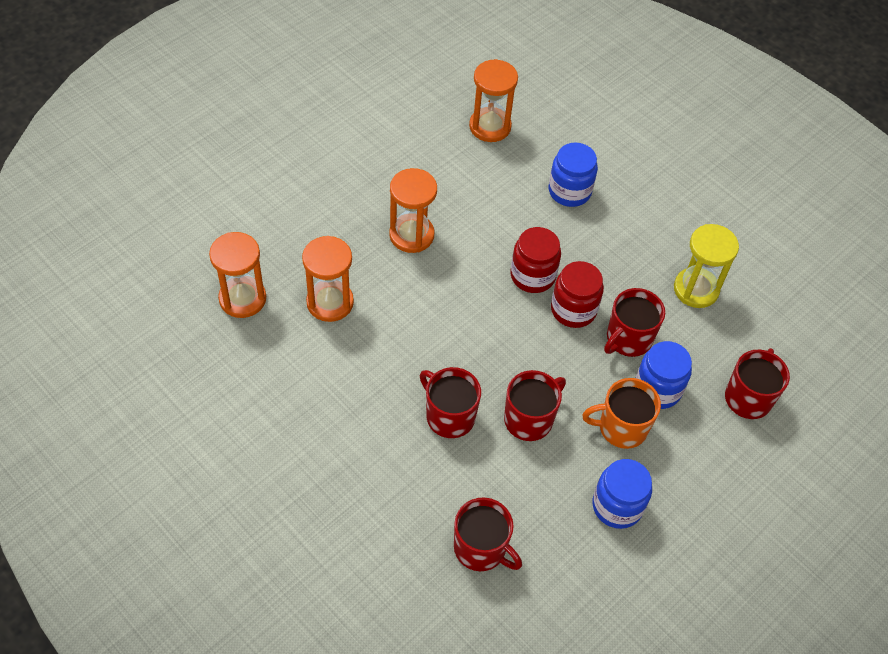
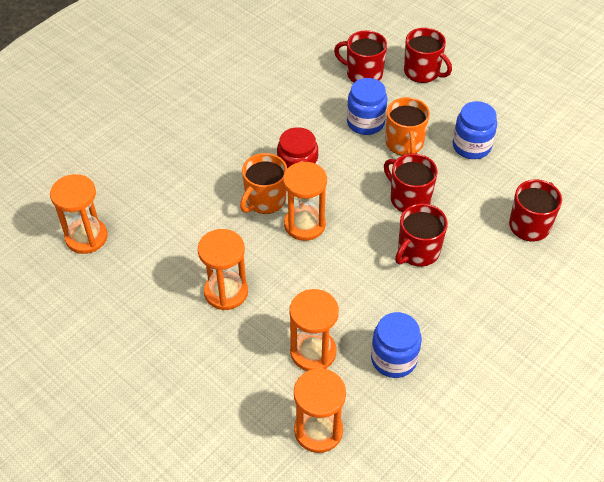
camera: 90 degrees left, 5 degrees down
red jar [510,227,561,293] -> orange mug [240,153,287,214]
blue jar [549,142,598,207] -> blue jar moved to [371,312,422,378]
red mug [604,288,665,357] -> red mug moved to [404,28,452,83]
yellow hourglass [674,224,739,308] -> none
none -> orange hourglass [283,161,327,241]

